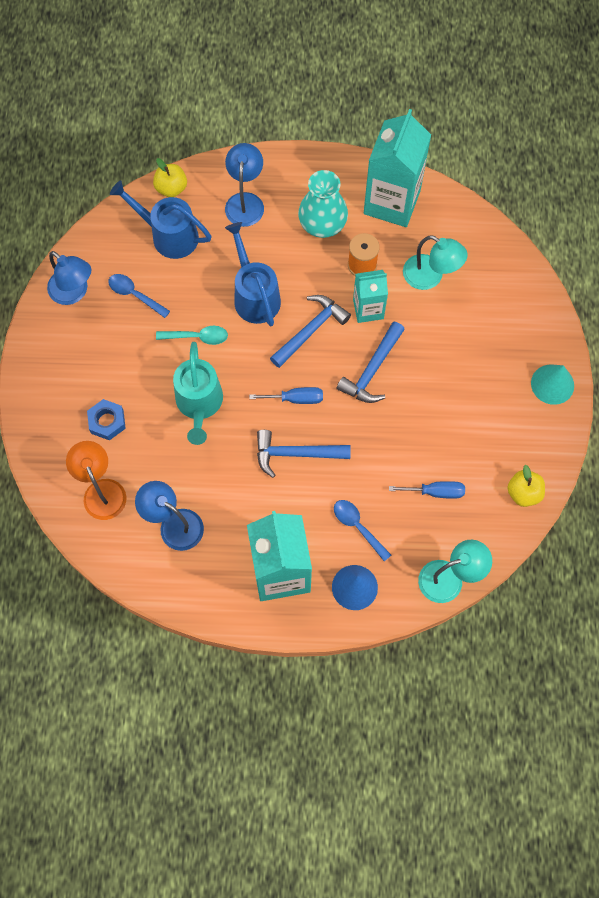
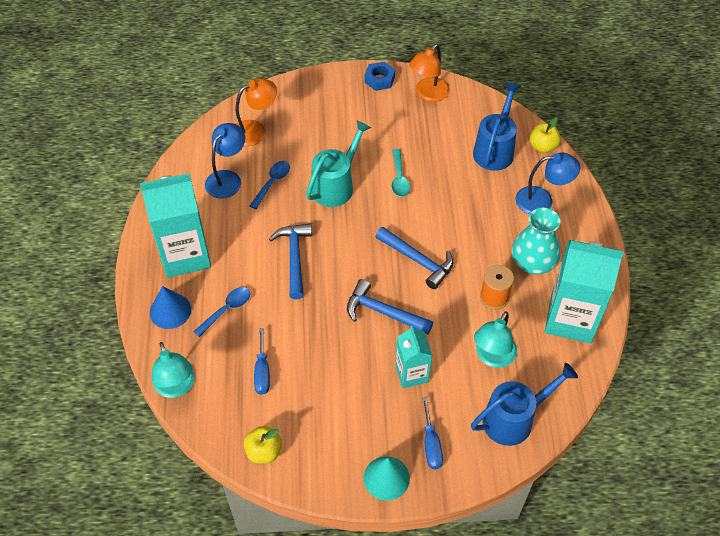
camera: 85 degrees right, 15 degrees down
blue lamp [47,251,91,305] -> orange lamp [409,44,450,102]
blue nut [87,399,126,441] -> blue nut moved to [364,62,395,91]
blue spoon [108,274,170,318] -> blue spoon moved to [250,161,290,209]
turquoise watering can [173,342,223,445] -> turquoise watering can turned 135 degrees clockwise [306,120,371,207]
blue watering can [225,222,281,326] -> blue watering can moved to [471,363,578,446]
blue screwdriver [249,387,323,404] -> blue screwdriver moved to [422,397,443,469]
turquoise carton [353,270,388,323] -> turquoise carton moved to [395,326,432,388]

